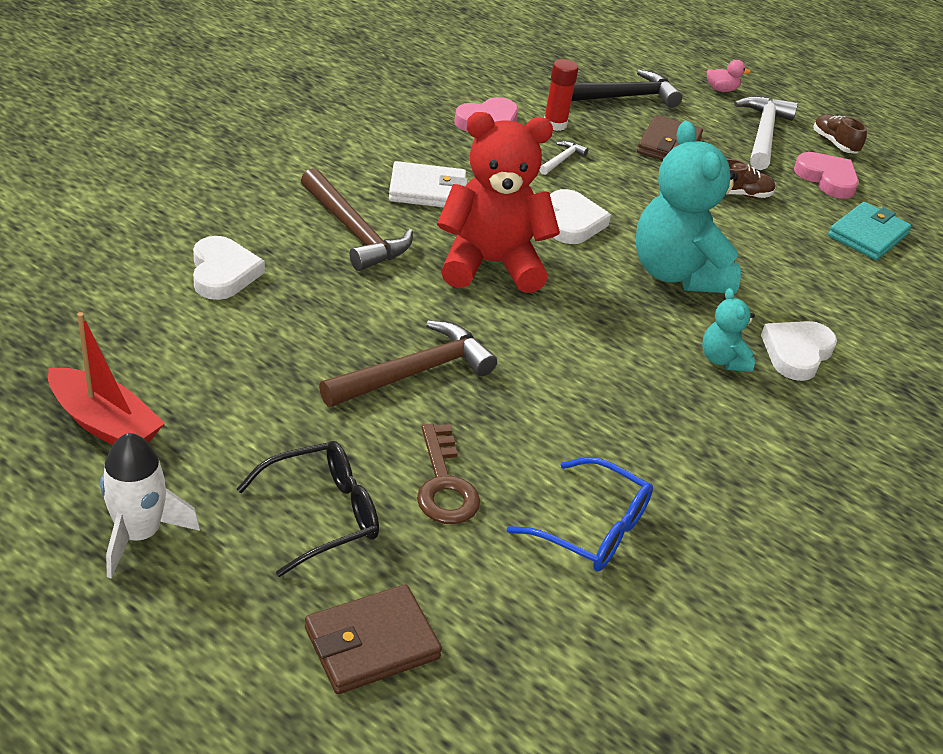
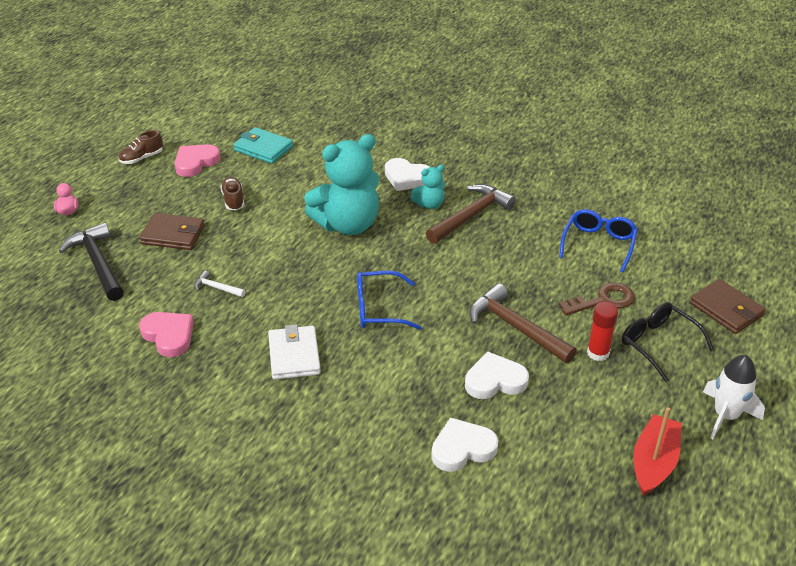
camera: 95 degrees left, 0 degrees up
brown hammer [301,168,413,271] -> brown hammer moved to [426,184,516,244]
red teddy bear [437,112,560,293] -> blue glasses [357,271,422,330]
red glue stick [544,59,579,131] -> red glue stick moved to [587,302,618,361]
white heart [550,189,611,244] -> white heart moved to [465,352,529,399]
white hammer [734,96,798,170] -> none

